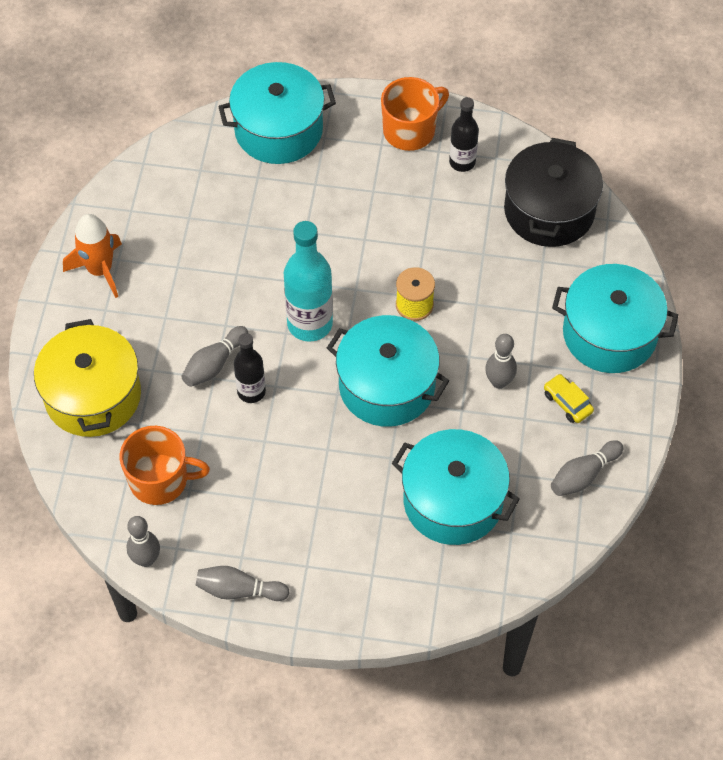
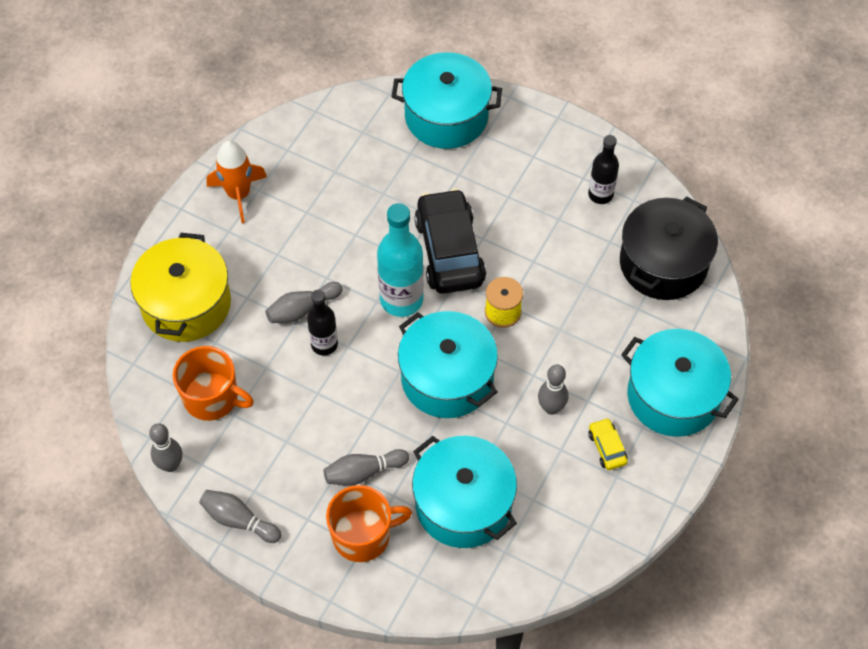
camera: 20 degrees right, 0 degrees up
orange mug [381,77,449,151] -> orange mug moved to [326,485,412,562]
grey bowling pin [551,440,623,496] -> grey bowling pin moved to [324,449,409,486]
none -> black car [414,189,486,294]

